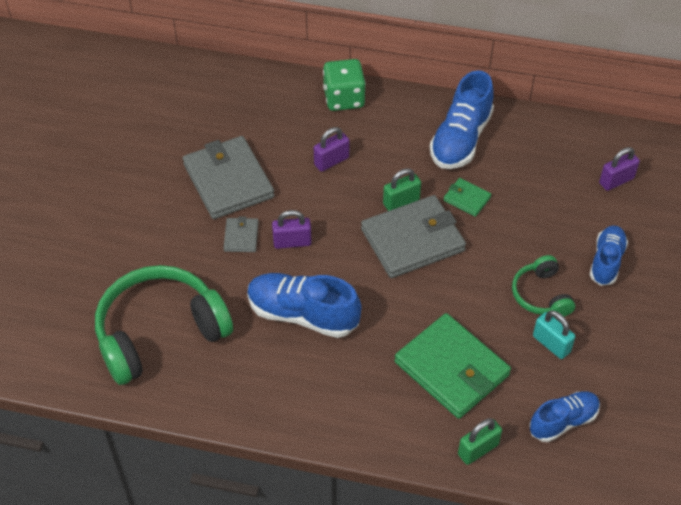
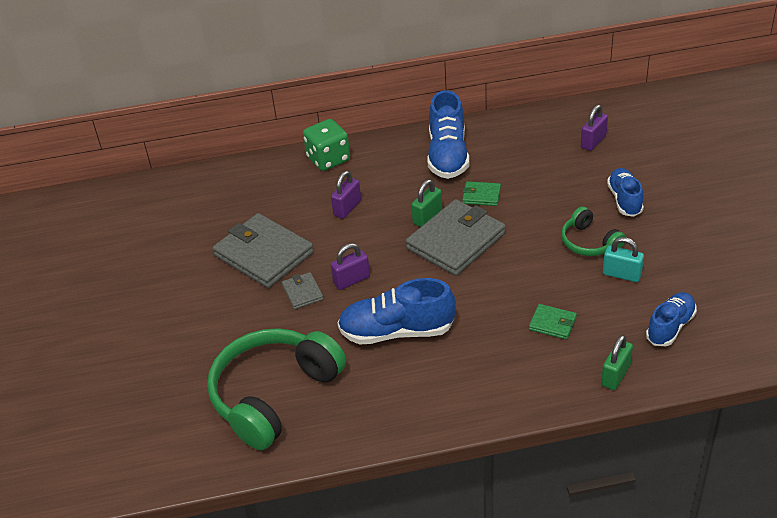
camera: 20 degrees left, 10 degrees down
green wallet [394,313,511,419] -> green wallet [529,304,577,340], size x0.46

